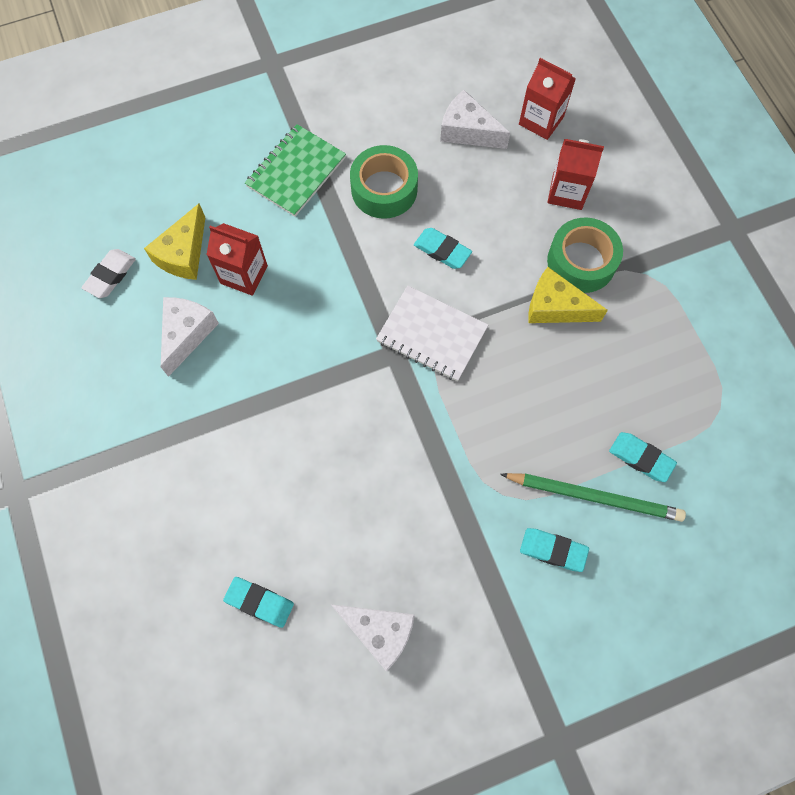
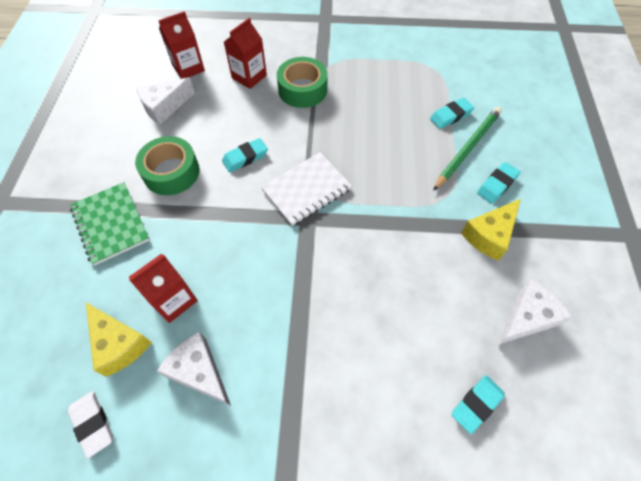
camera: 65 degrees left, 10 degrees down
yellow cheese [528,267,608,323] -> yellow cheese moved to [461,199,521,261]

